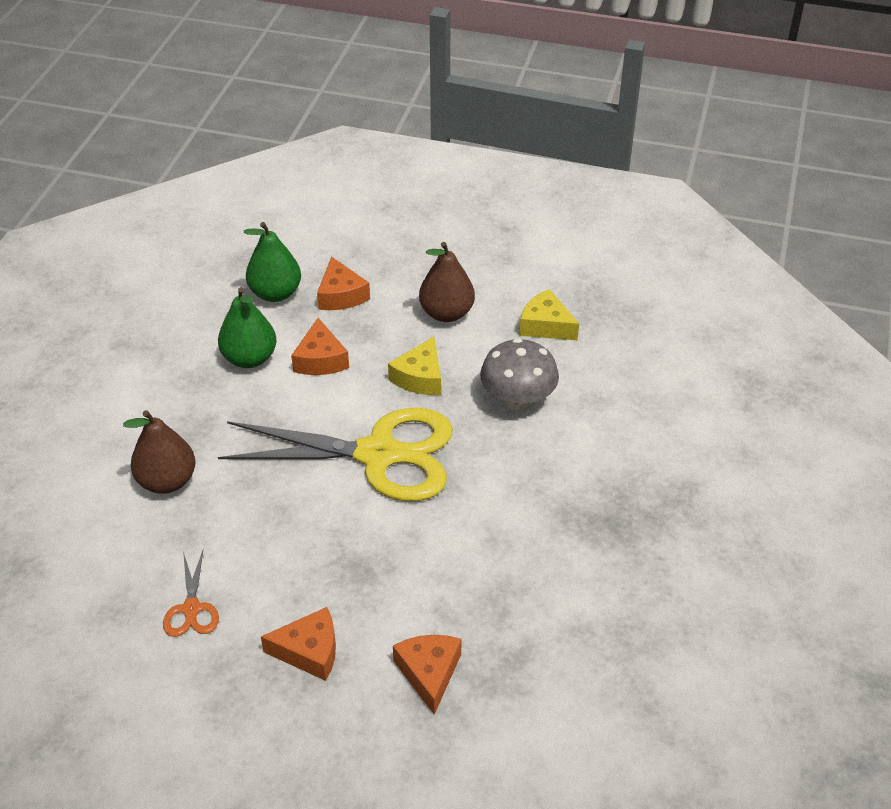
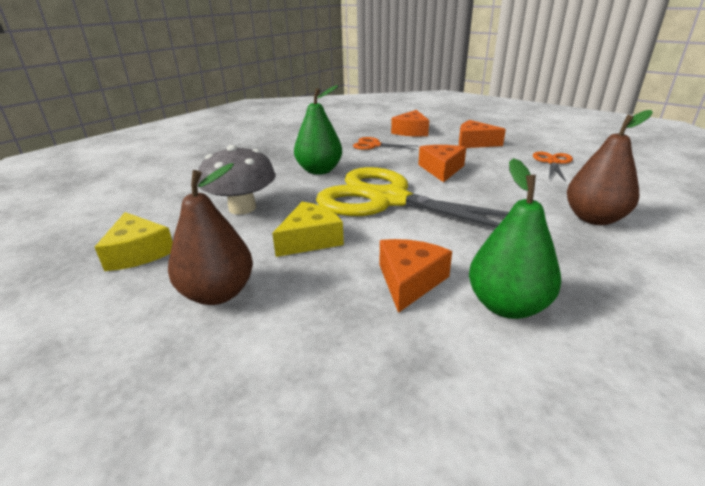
camera: 155 degrees left, 15 degrees down
green pear [244,222,301,302] -> green pear moved to [294,85,342,175]
orange cheese [317,256,370,310] -> orange cheese moved to [418,145,466,182]
none -> orange scissors [353,137,419,150]

